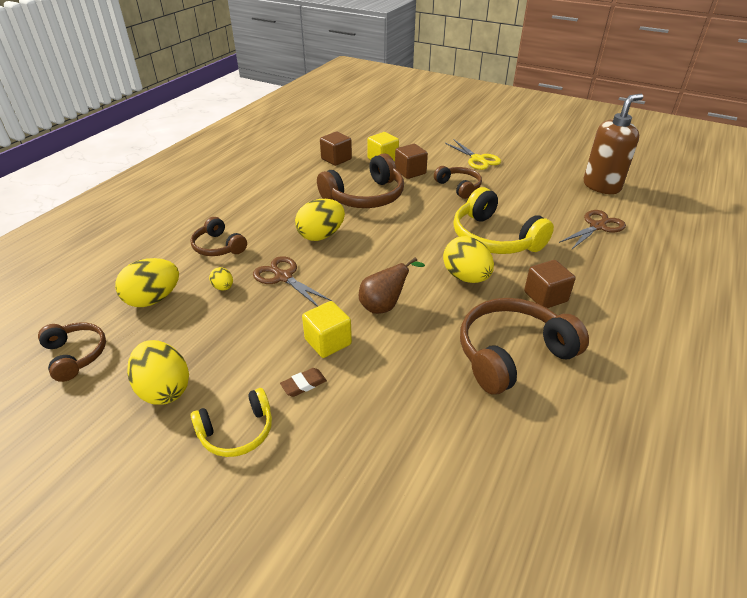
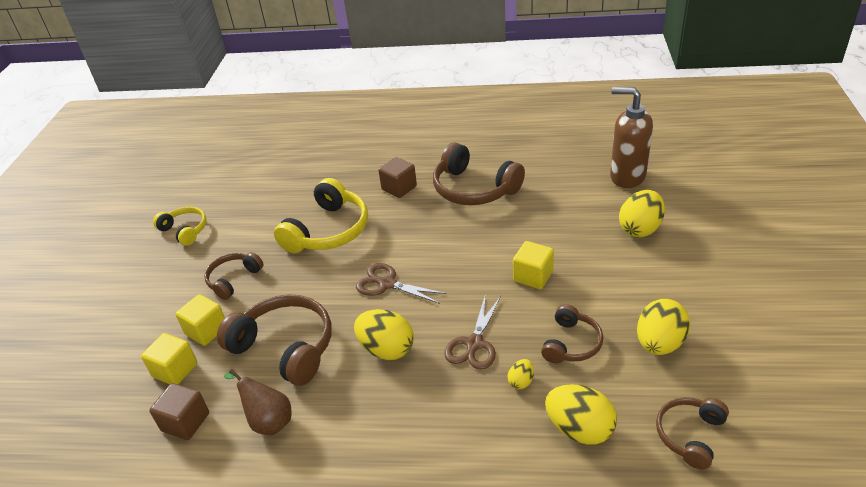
camera: 110 degrees left, 0 degrees up
brown headphones [190,217,247,256] -> brown headphones moved to [541,304,603,363]
yellow headphones [191,388,272,457] -> yellow headphones moved to [153,207,207,246]
brown eraser [280,368,327,397] -> none
brown pear [359,257,425,314] -> brown pear moved to [224,369,291,435]
brown cube [395,144,428,179] -> yellow cube [175,294,225,346]
yellow egg [443,236,494,283] -> yellow egg moved to [619,190,665,237]
yellow scissors [445,139,501,170] -> none
brown scissors [559,210,626,250] -> brown scissors moved to [356,263,447,304]
brown soap dispenser [583,94,643,194] -> brown soap dispenser moved to [610,87,653,188]

